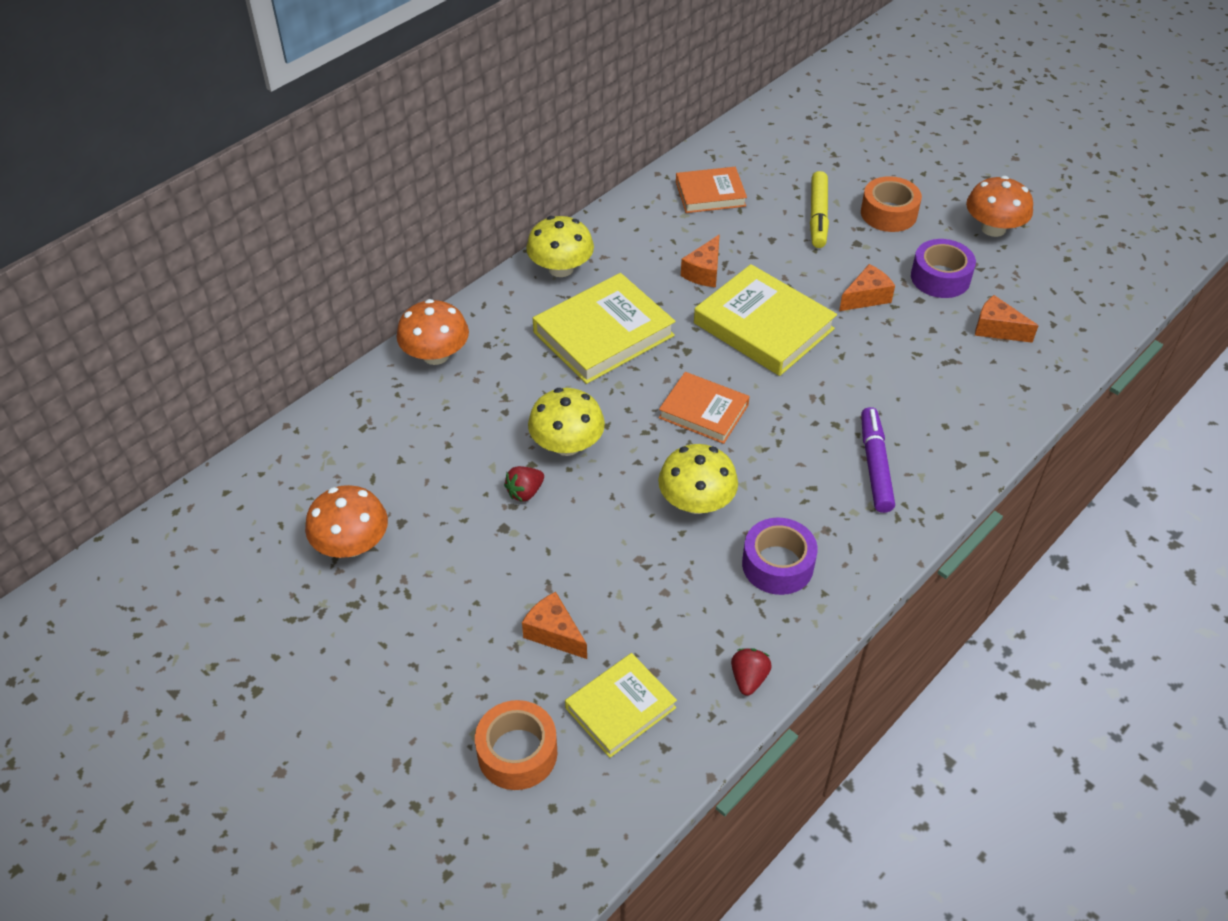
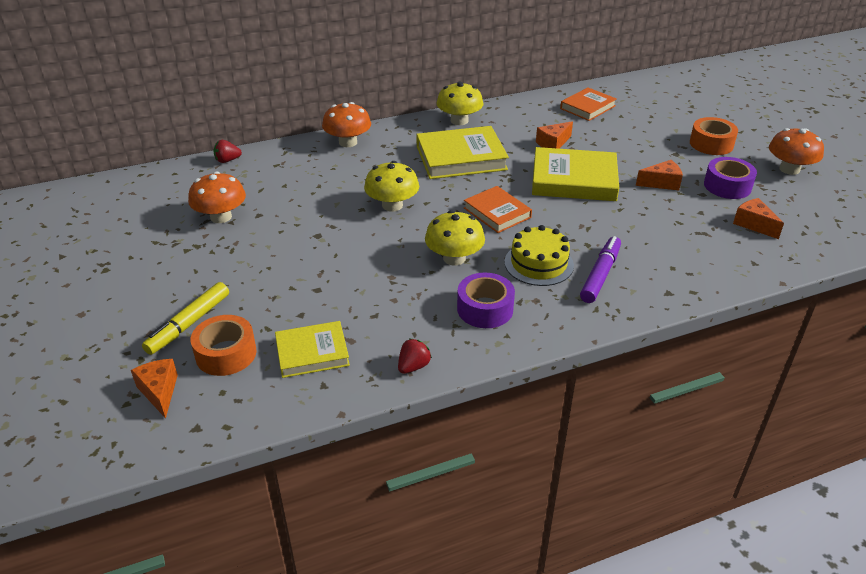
camera: 25 degrees right, 10 degrees down
red strawberry [504,466,544,502] -> red strawberry moved to [213,140,242,163]
orange cheese [522,592,587,659] -> orange cheese moved to [131,359,178,419]
orange book [676,167,747,213] -> orange book turned 60 degrees counterclockwise [560,87,617,121]
yellow book [694,264,837,376] -> yellow book turned 60 degrees counterclockwise [532,147,619,201]
yellow marker [810,171,829,248] -> yellow marker moved to [142,282,229,355]
none -> yellow cake [504,225,574,286]

